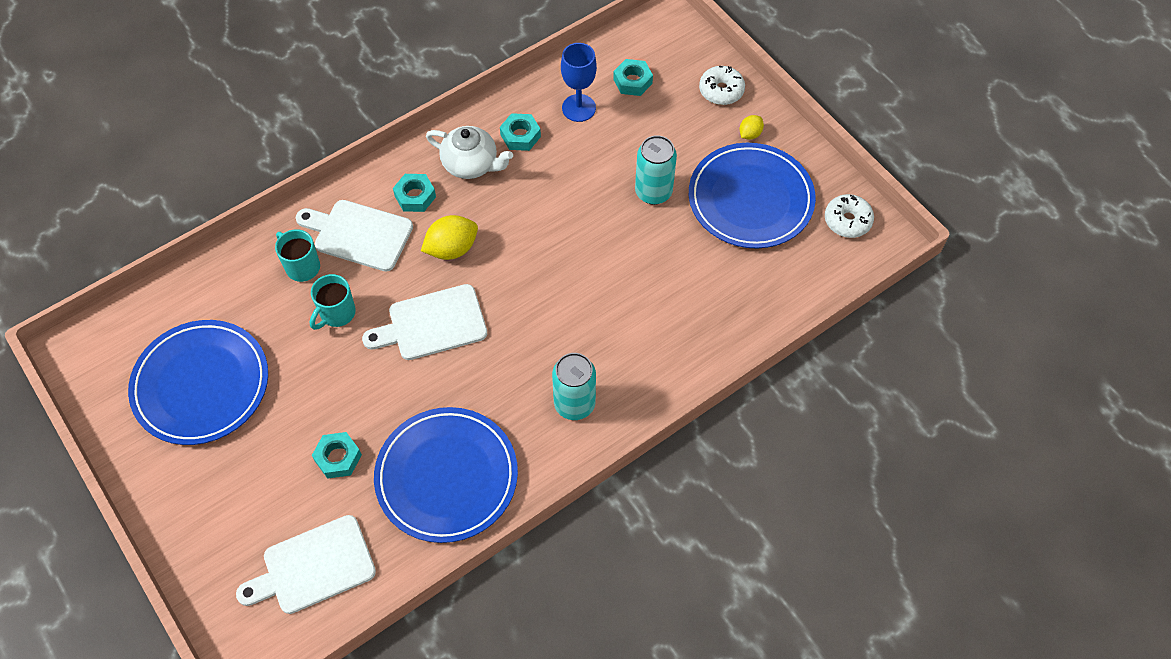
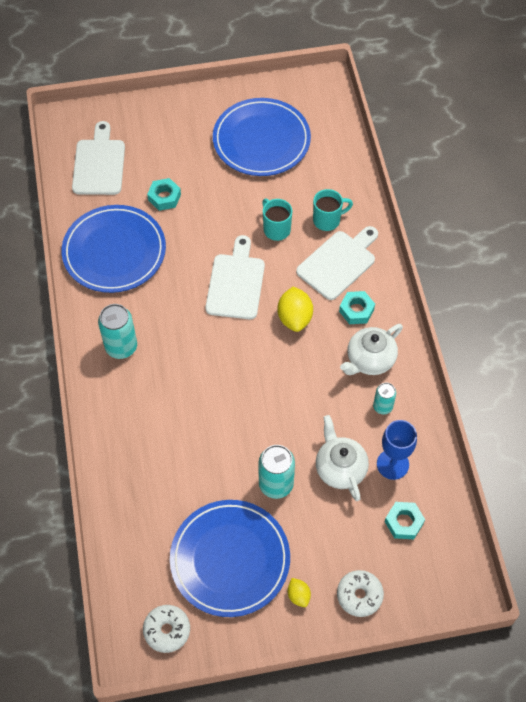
camera: 115 degrees right, 0 degrees up
turquoise nut [500,113,541,151] -> turquoise can [373,383,396,415]
none -> white teapot [316,415,369,501]

